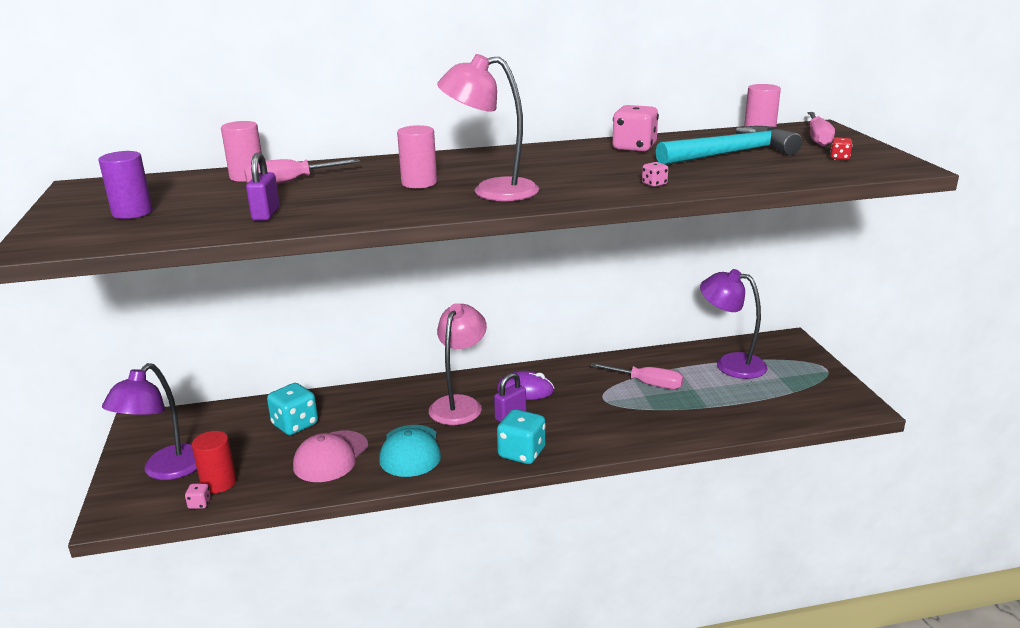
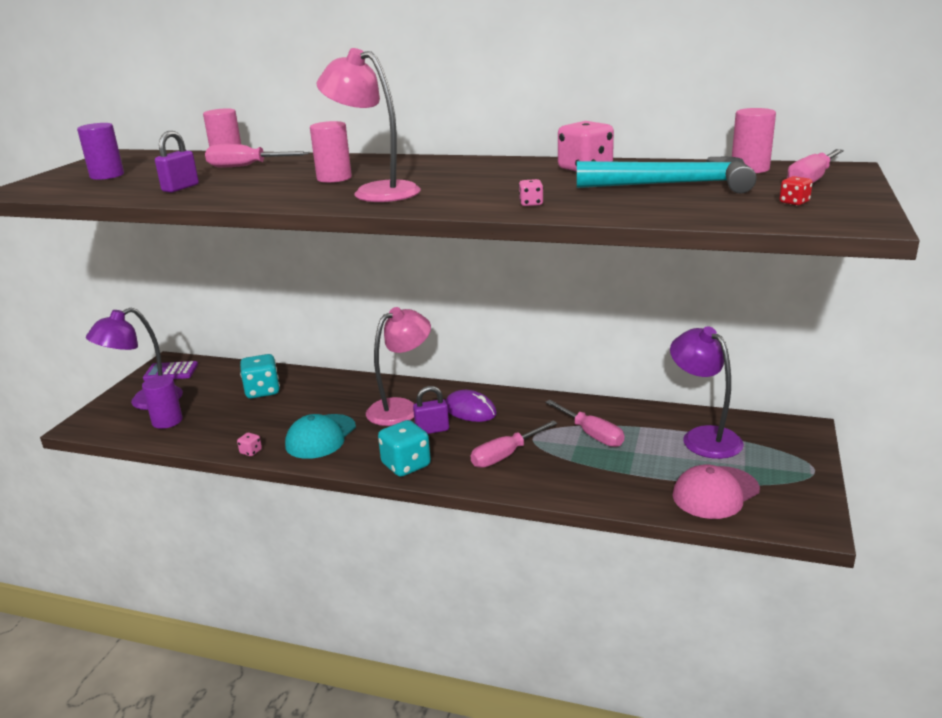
camera: 30 degrees right, 0 degrees up
pink dice [185,483,211,509] -> pink dice moved to [237,432,262,456]
red cylinder [192,431,237,493] -> purple cylinder [142,375,183,429]
pink cap [293,431,368,482] -> pink cap moved to [673,465,760,519]
none -> purple calculator [143,361,198,381]
none -> pink screwdriver [470,421,558,468]

